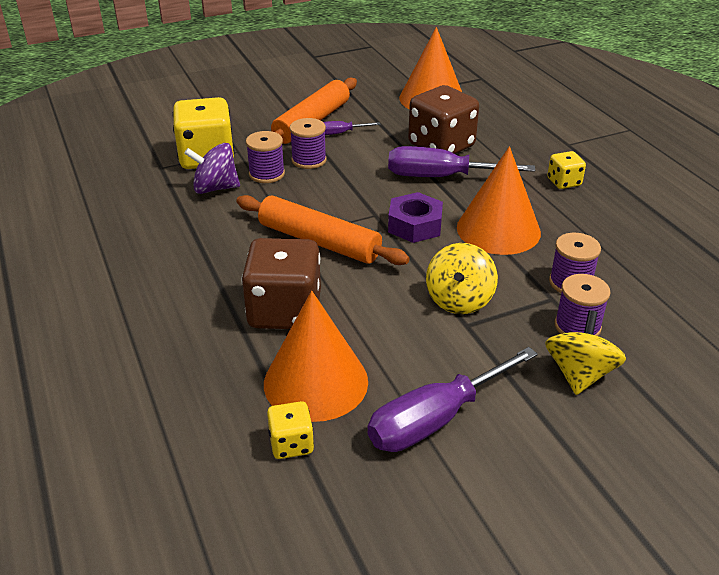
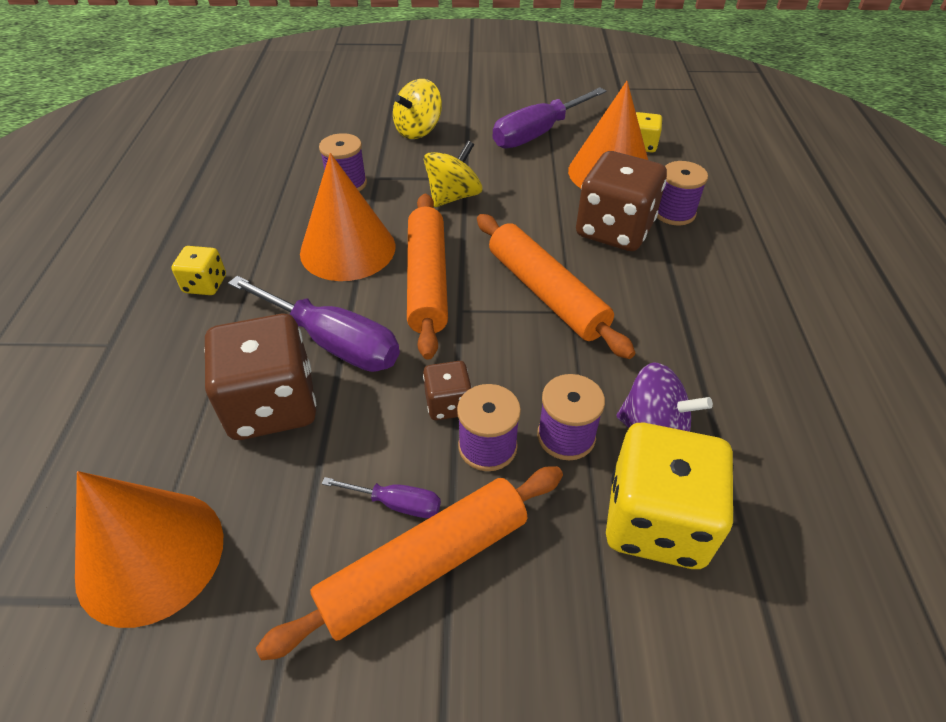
camera: 155 degrees left, 10 degrees up
purple screwdriver [368,347,538,452] -> purple screwdriver turned 150 degrees clockwise [493,87,606,149]
purple nut [388,192,443,243] -> orange rolling pin [407,194,448,360]
purple spool [555,274,610,336] -> purple spool moved to [657,161,708,225]
none -> brown dice [423,361,472,420]

